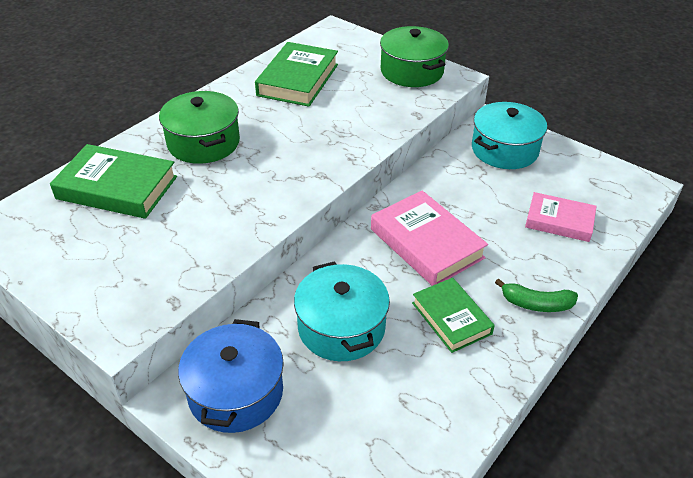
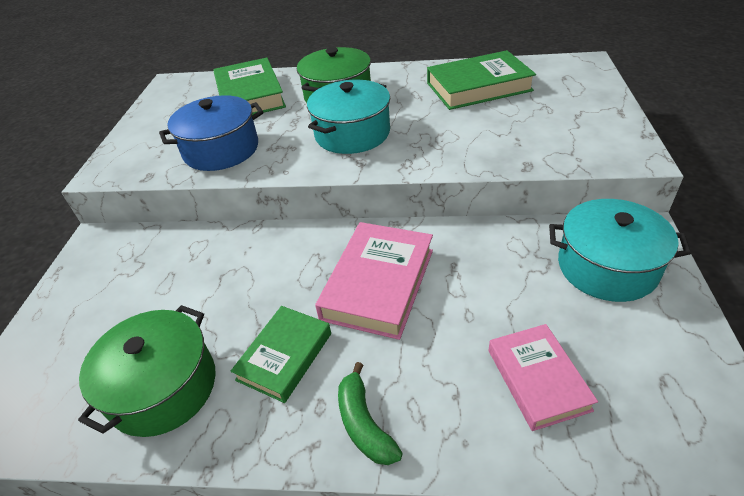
camera: 60 degrees right, 0 degrees up
blue pot [178,319,284,433] -> blue pot moved to [159,95,264,171]
turquoise pot [294,261,390,361] -> turquoise pot moved to [307,80,390,154]
green pot [380,26,449,87] -> green pot moved to [78,305,216,437]

